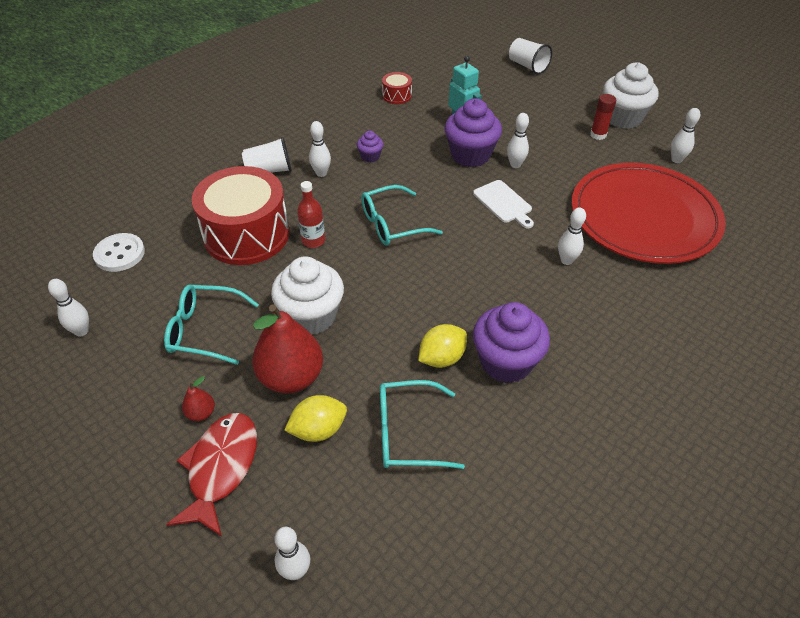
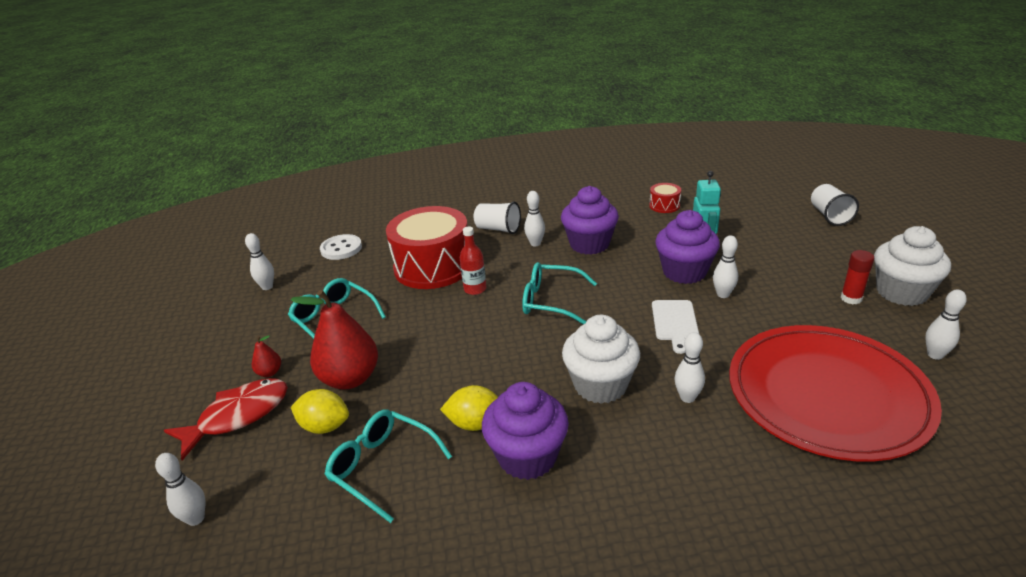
camera: 40 degrees right, 15 degrees down
white cupcake [271,257,344,334] -> white cupcake moved to [562,315,640,404]
purple cupcake [357,131,383,162] -> purple cupcake [561,186,619,255], size x2.11

